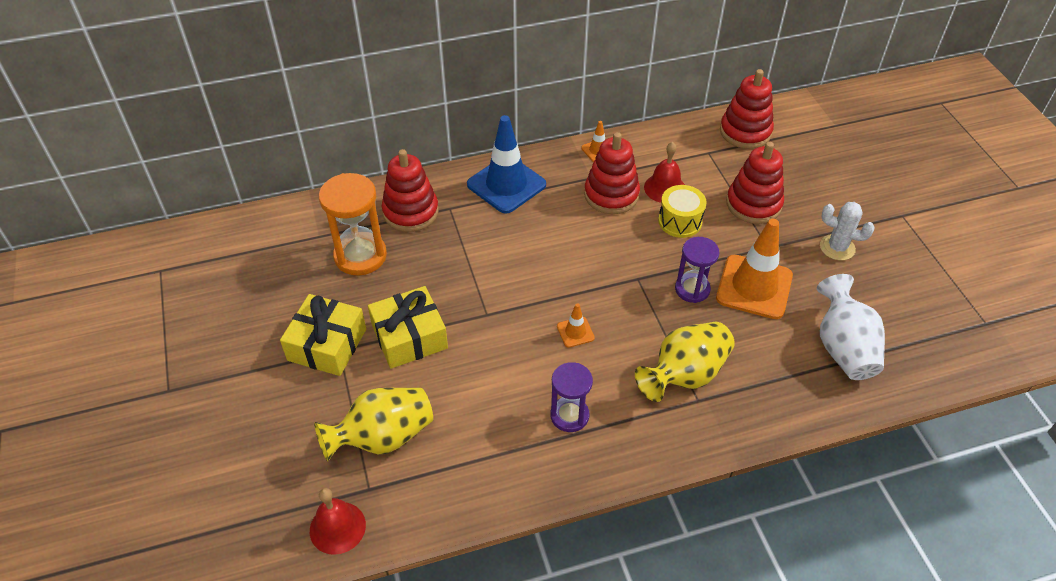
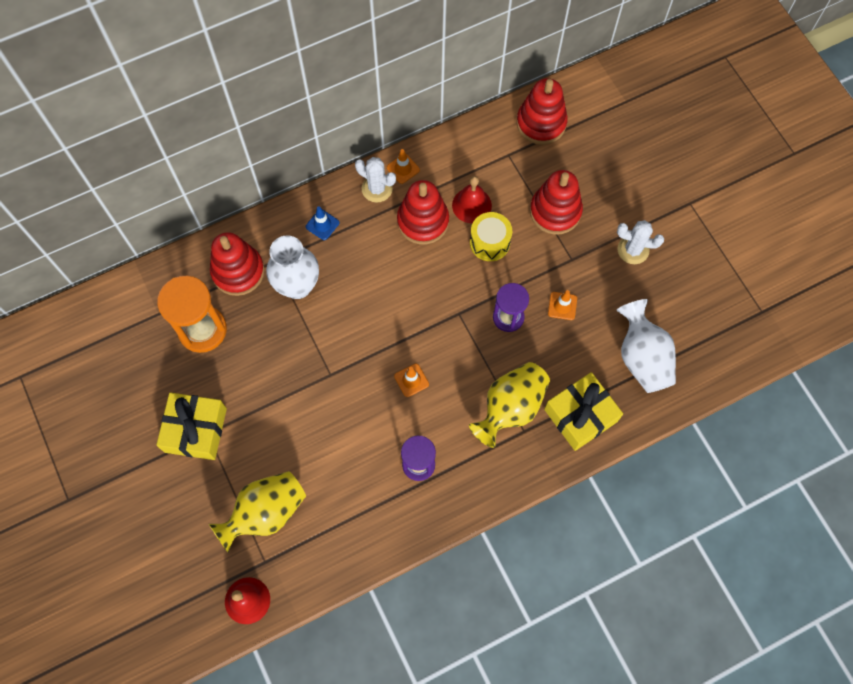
camera: 10 degrees left, 20 degrees up
yellow gift [368,286,448,369] -> yellow gift moved to [544,372,623,451]
blue traffic cone [467,115,546,214] -> blue traffic cone [306,206,340,240], size x0.45
orange traffic cone [716,219,793,319] -> orange traffic cone [548,290,577,320], size x0.45
none -> white vase [266,235,319,299]
none -> white cactus [355,157,396,203]

